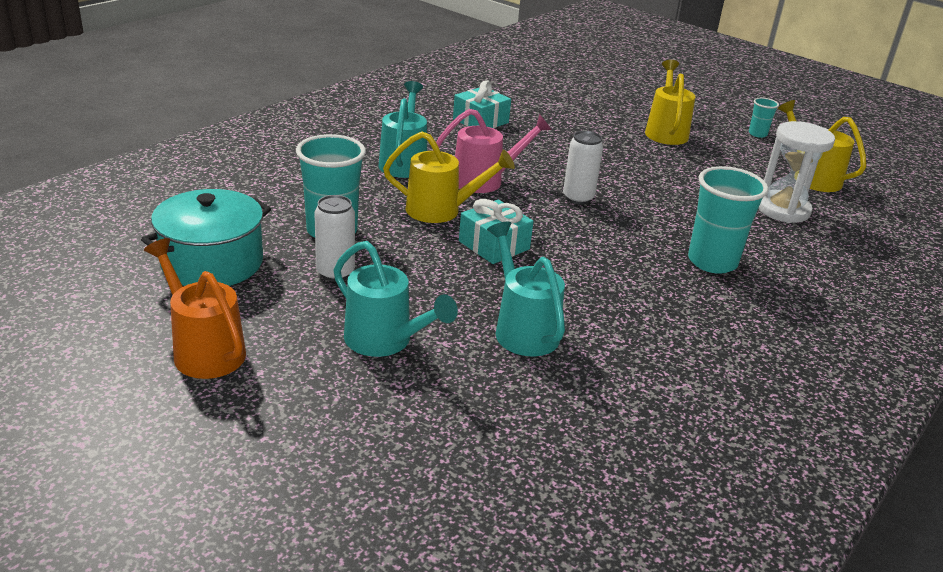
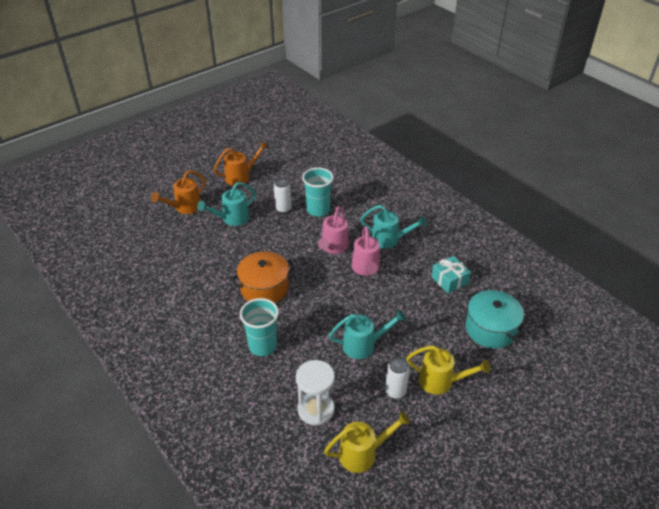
camera: 105 degrees right, 10 degrees up
turquoise pot [141,189,271,286] -> turquoise pot moved to [465,290,525,349]
yellow watering can [383,132,515,223] -> pink watering can [318,206,349,254]
turquoise gift [459,199,534,264] -> none
turquoise watering can [487,222,565,356] -> turquoise watering can moved to [329,309,406,359]
white can [563,131,603,205] -> white can moved to [385,357,410,399]
turquoise cup [749,98,779,138] -> none
none -> orange watering can [151,170,206,214]
none -> orange pot [231,252,295,303]

